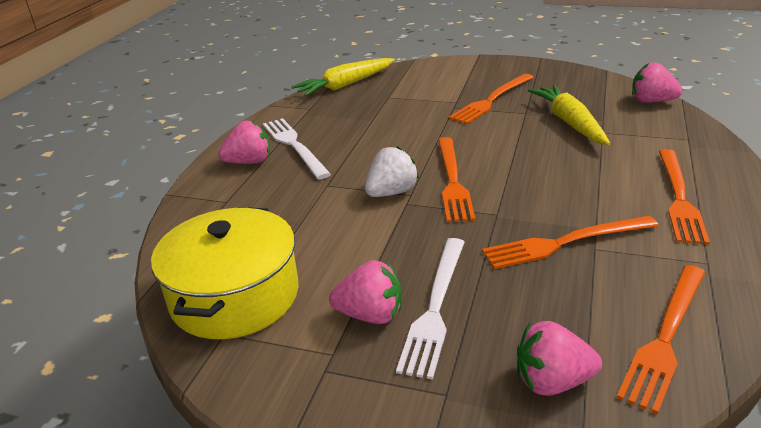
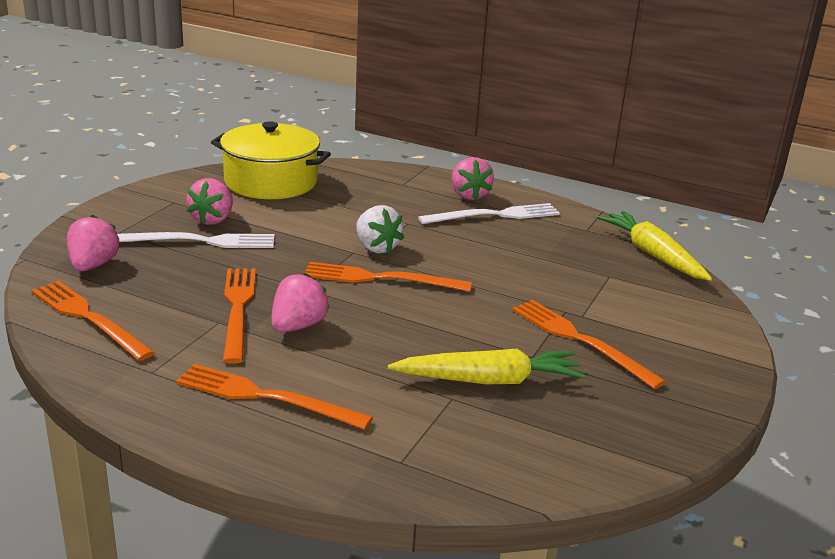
camera: 95 degrees right, 5 degrees down
white fork [396,238,465,380] -> white fork turned 150 degrees clockwise [117,232,274,248]
pink strawberry [632,63,683,103] -> pink strawberry moved to [271,273,330,332]

